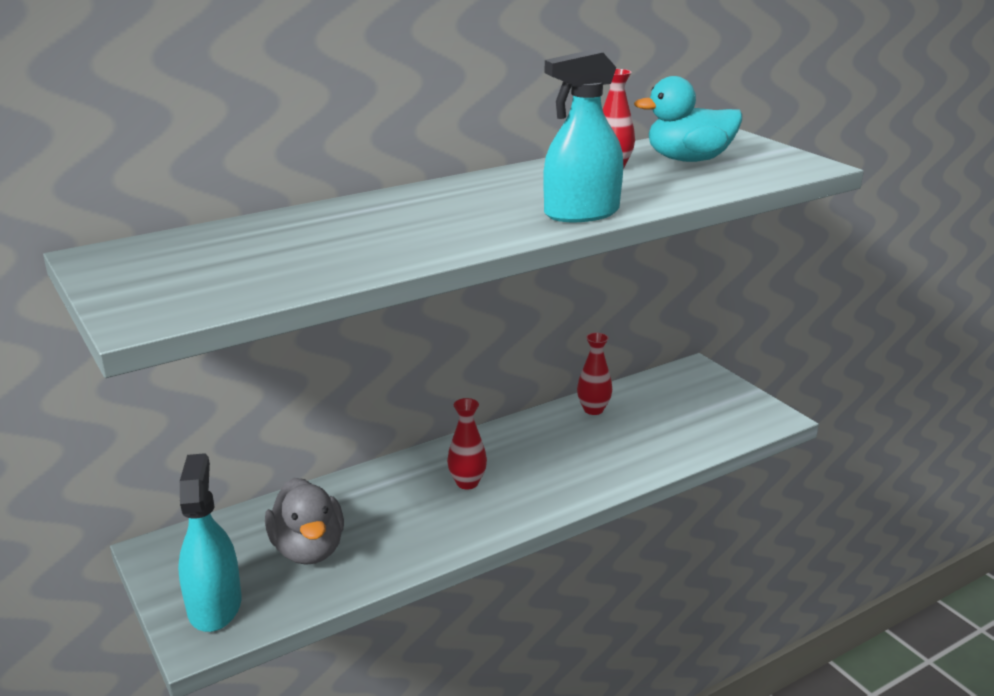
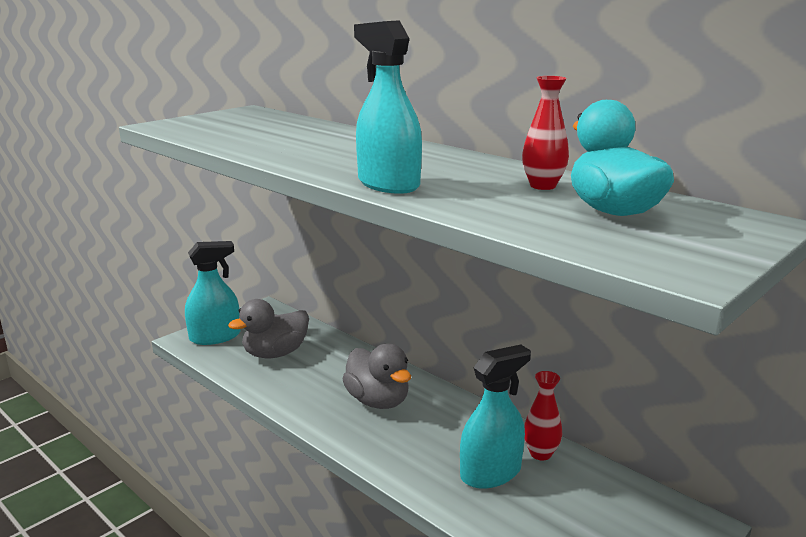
camera: 75 degrees right, 5 degrees down
red vase [447,398,487,490] -> grey duck [342,344,411,409]
none -> turquoise spray bottle [460,345,531,489]

